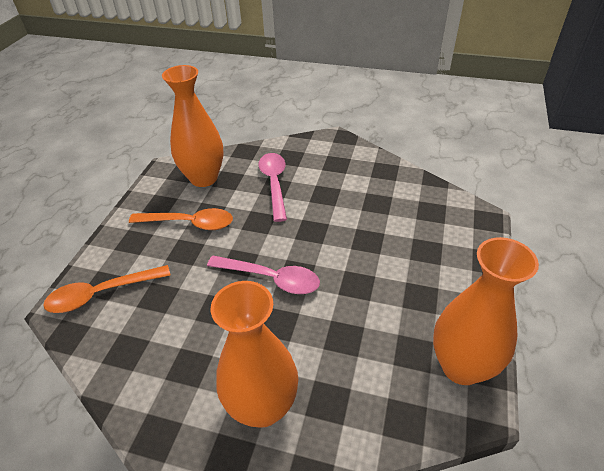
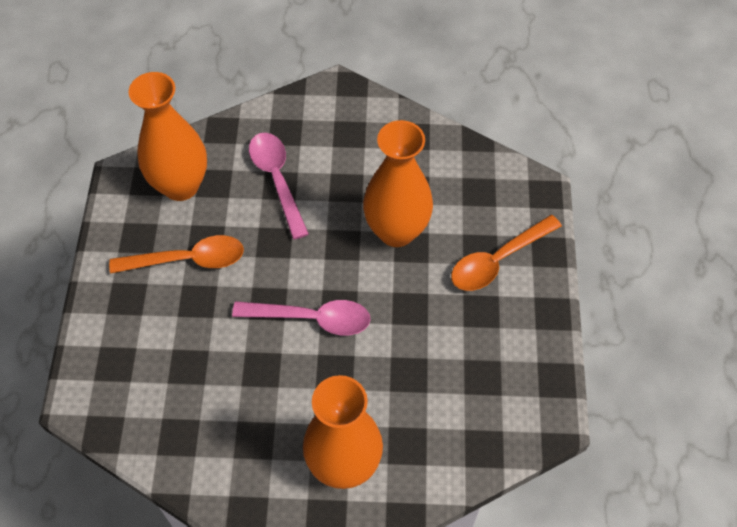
camera: 15 degrees left, 15 degrees up
orange spoon [43,265,170,313] -> orange spoon moved to [451,215,562,291]
orange vase [433,237,539,385] -> orange vase moved to [363,120,433,247]

